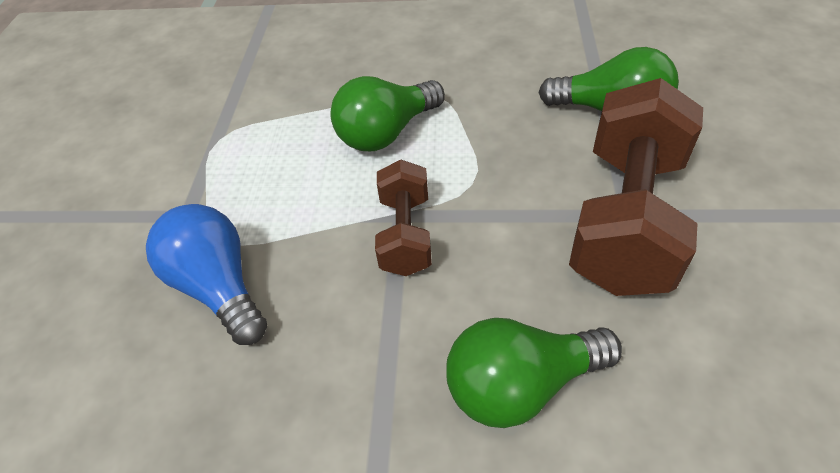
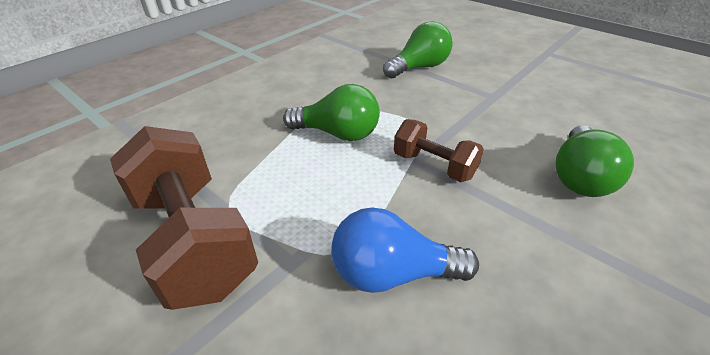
camera: 55 degrees left, 10 degrees down
green light bulb [330,76,445,151] -> green light bulb turned 75 degrees counterclockwise [283,84,380,141]
brown dumbbell [569,78,703,296] -> brown dumbbell moved to [110,126,258,310]

